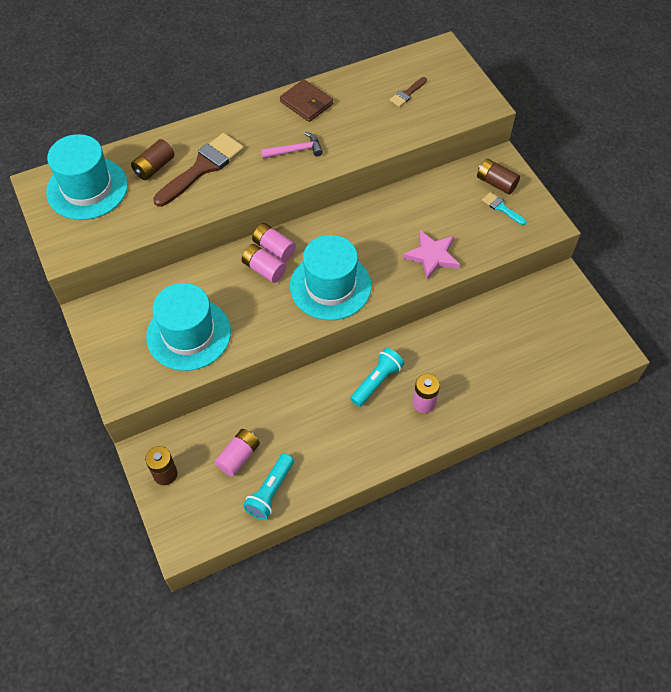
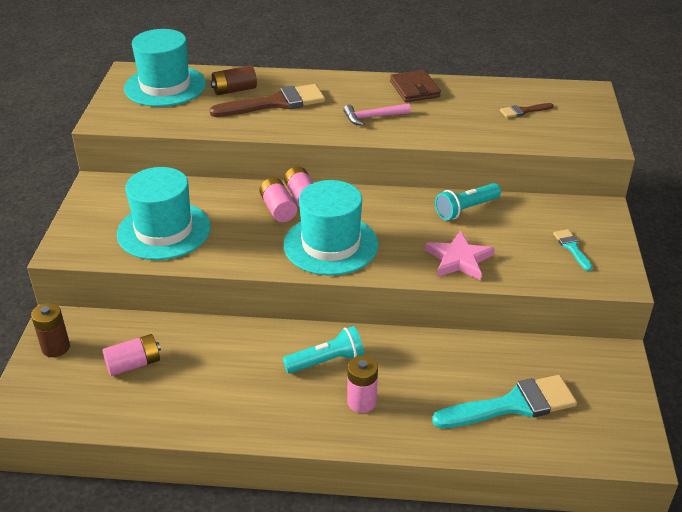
camera: 30 degrees right, 20 degrees down
turquoise flashlight [243,453,294,520] -> turquoise flashlight moved to [435,183,501,220]
pink hammer [261,132,323,159] -> pink hammer turned 150 degrees clockwise [343,103,411,126]
brown battery [477,159,520,194] -> none
none -> turquoise brush [432,375,577,428]

